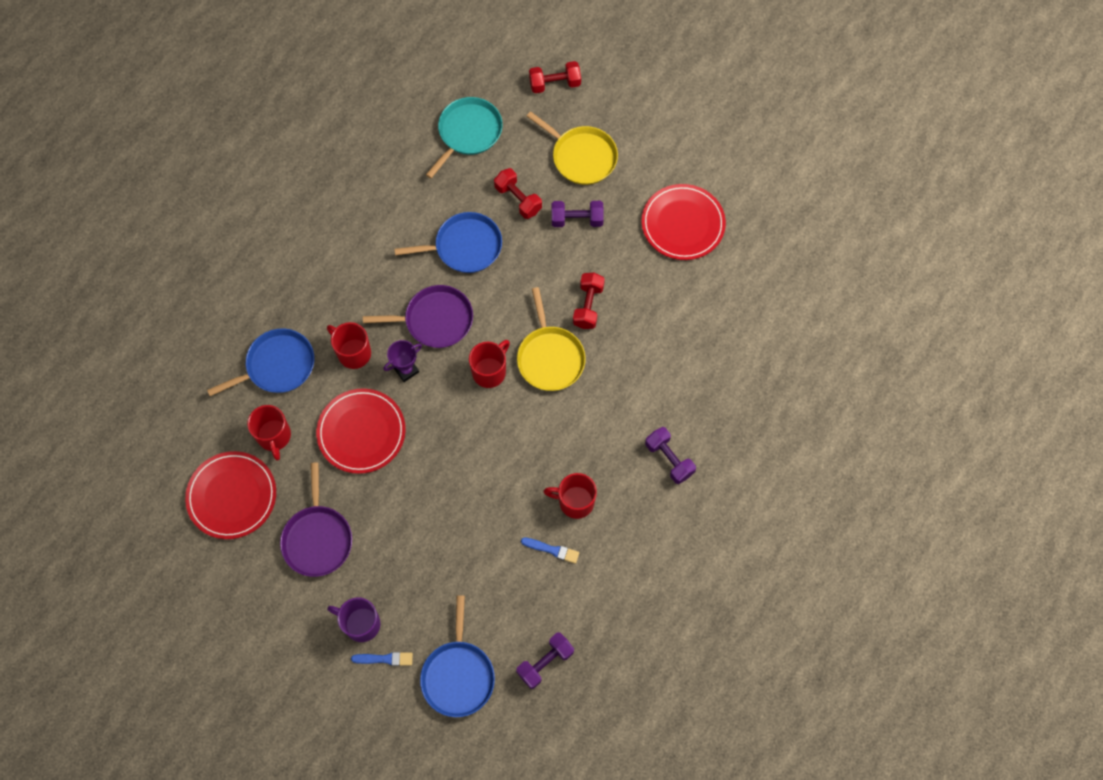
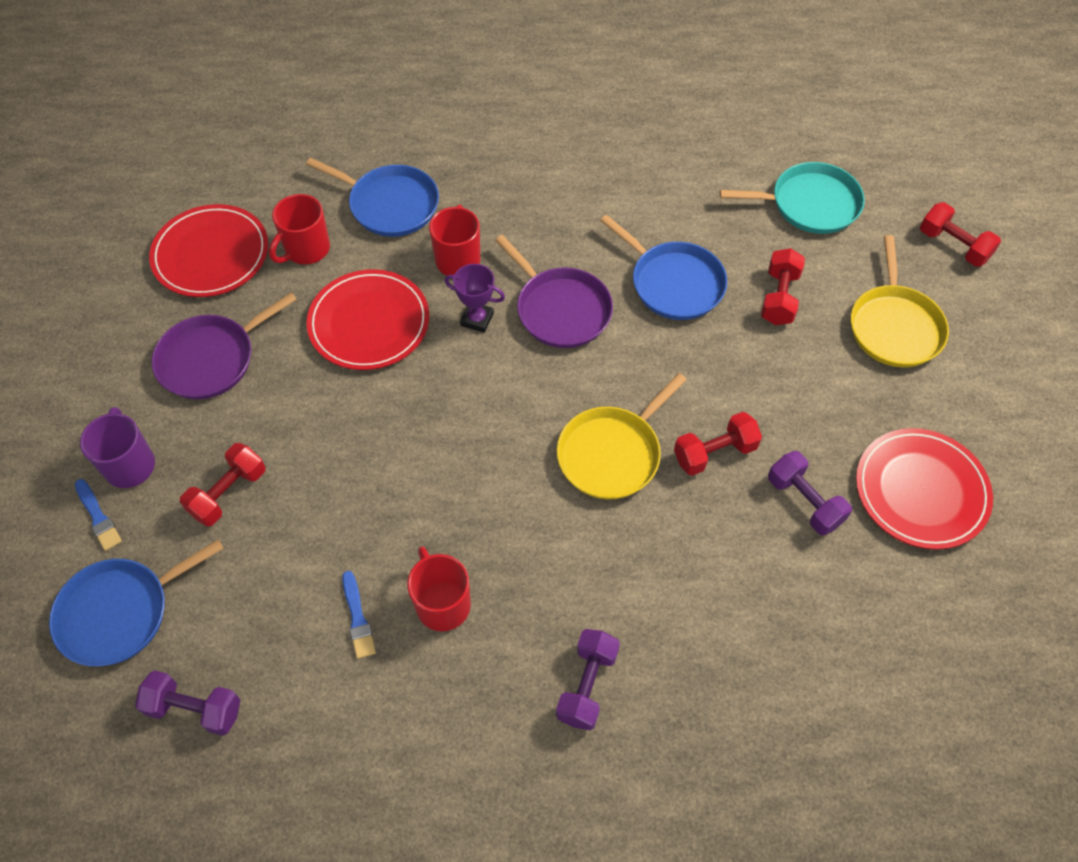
camera: 55 degrees right, 10 degrees down
red mug [469,340,510,388] -> none
purple dumbbell [552,201,604,227] -> purple dumbbell moved to [768,451,852,536]
none -> red dumbbell [180,443,265,527]

